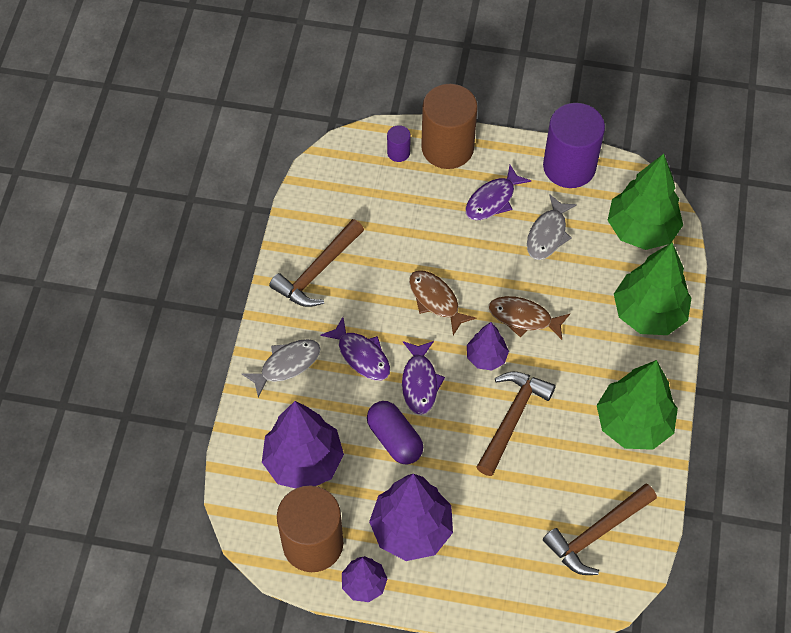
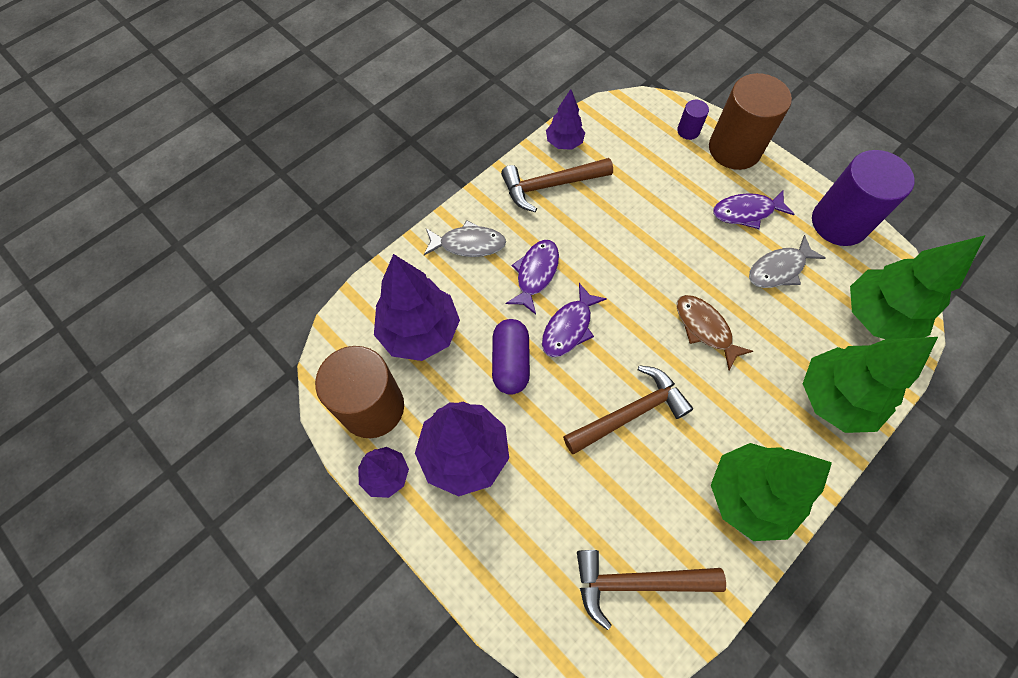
camera: 35 degrees right, 5 degrees up
purple fish [320,317,390,380] -> purple fish turned 150 degrees counterclockwise [506,240,559,314]
brown fish [409,270,476,335] -> none
purple tree [467,322,509,371] -> purple tree moved to [546,89,585,150]

